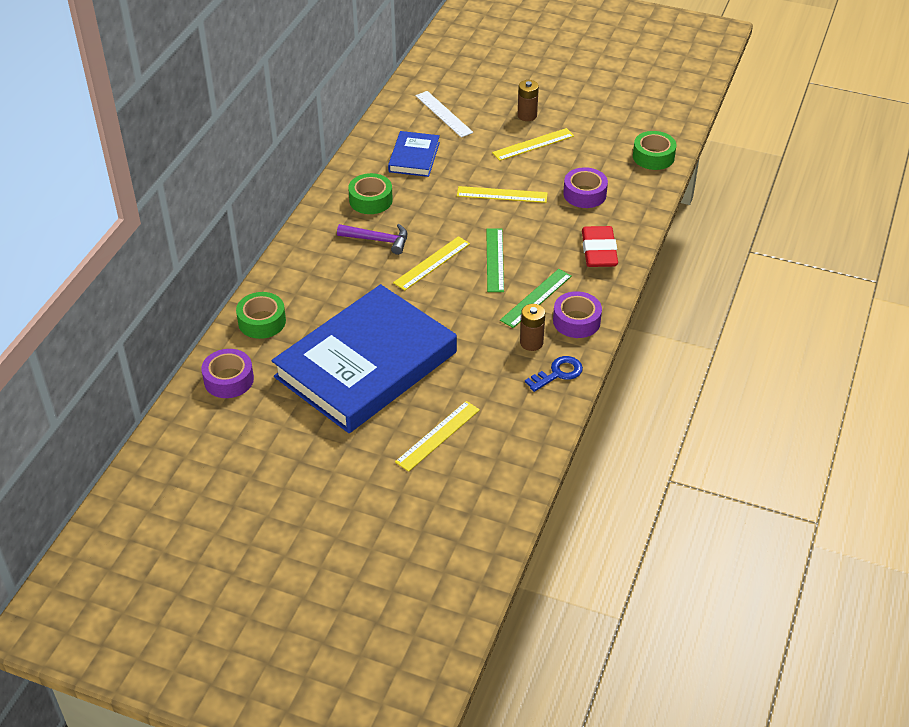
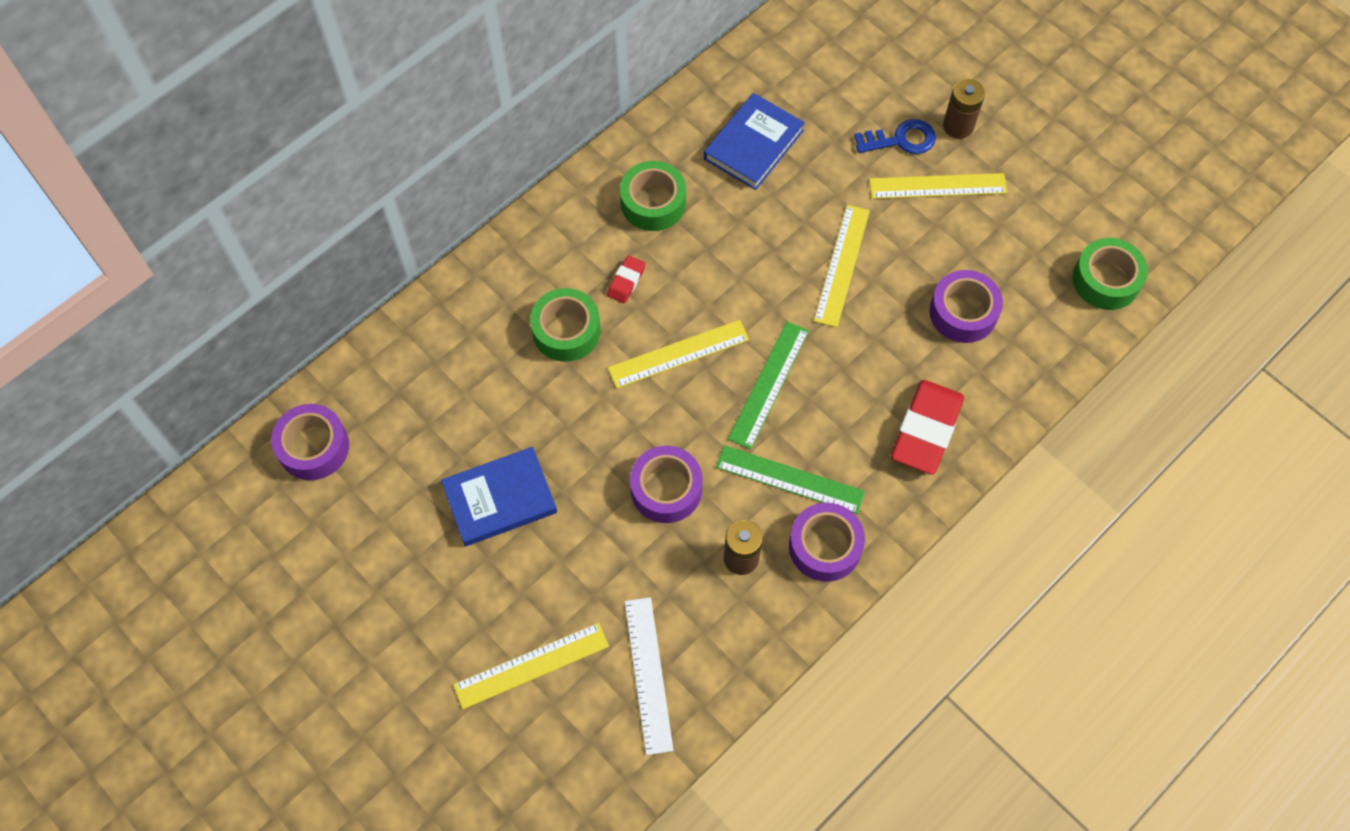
camera: 25 degrees right, 20 degrees up
green tape [236,292,286,339] -> green tape moved to [530,288,601,362]
blue book [272,284,457,433] -> blue book [441,447,557,546], size x0.44
purple hammer [337,224,407,255] -> red eraser [607,255,646,303]
white ruler [416,91,473,138] -> white ruler moved to [625,597,674,755]
yellow ruler [457,186,547,203] -> yellow ruler turned 75 degrees clockwise [814,205,870,327]
green ruler [500,269,572,328] -> green ruler turned 45 degrees clockwise [716,445,865,514]
blue key [525,356,583,392] -> blue key moved to [854,119,936,154]
none -> purple tape [630,446,703,523]

